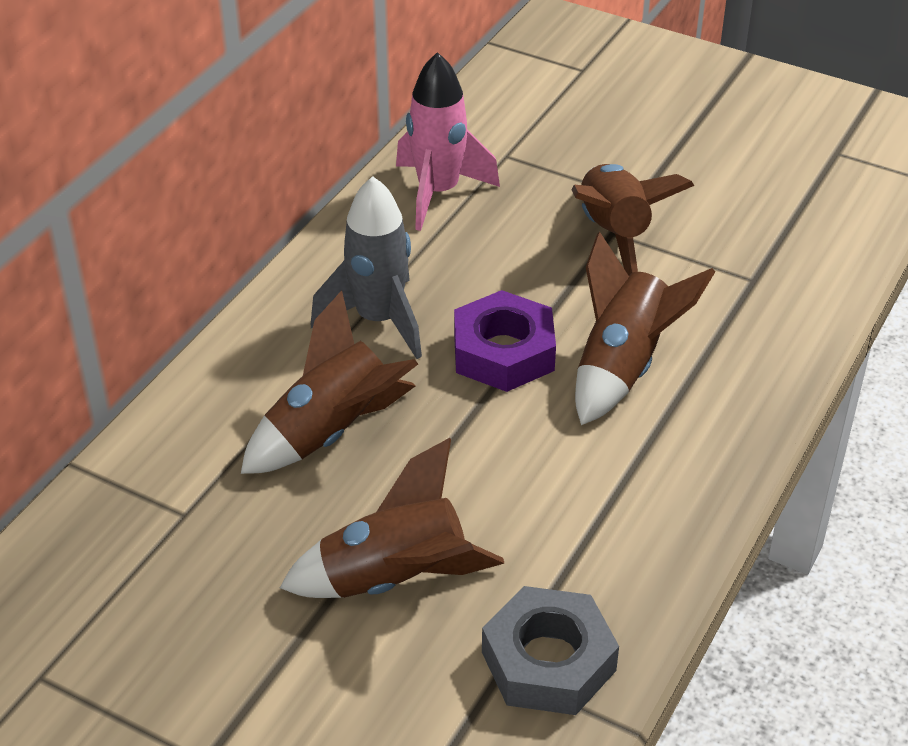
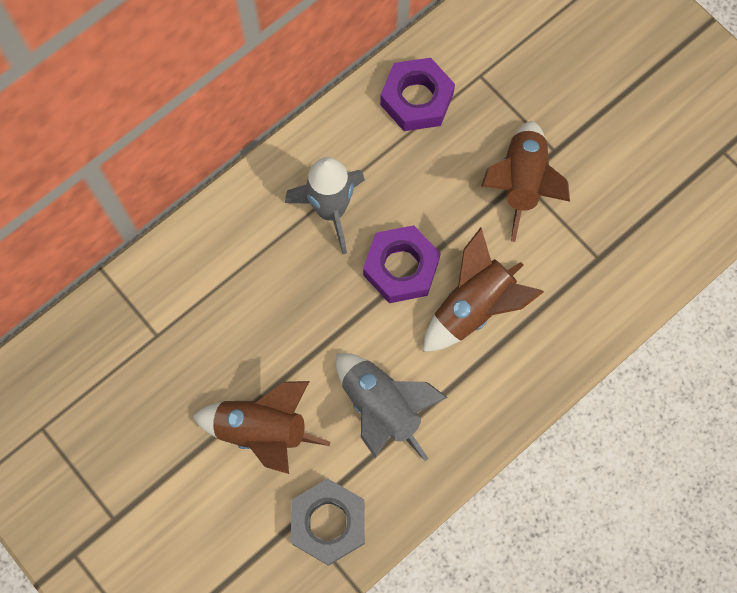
camera: 20 degrees right, 30 degrees up
brown rocket [241,290,418,474] -> none
pink rocket [396,52,500,231] -> purple nut [380,58,455,131]
none -> grey rocket [336,353,448,461]

